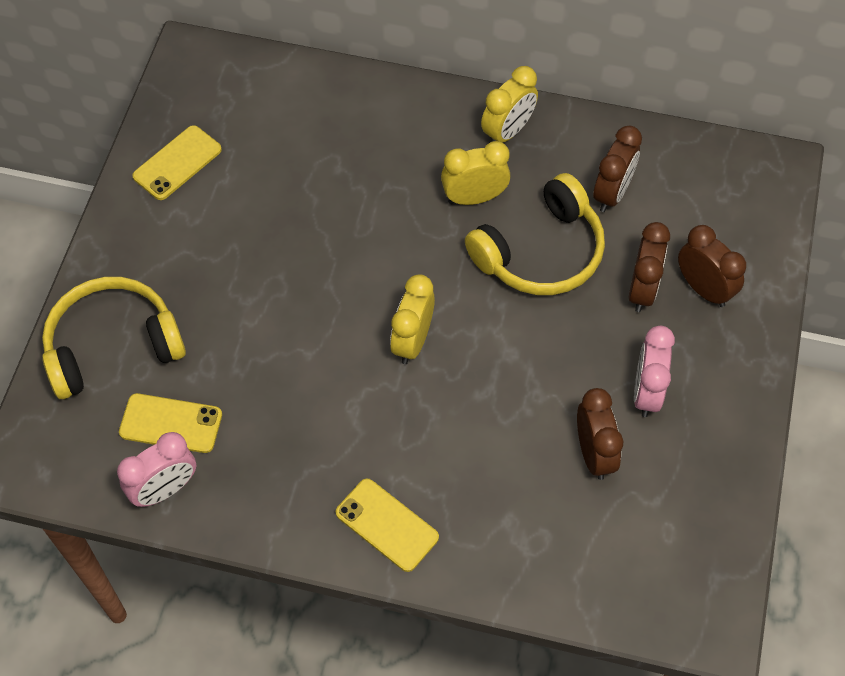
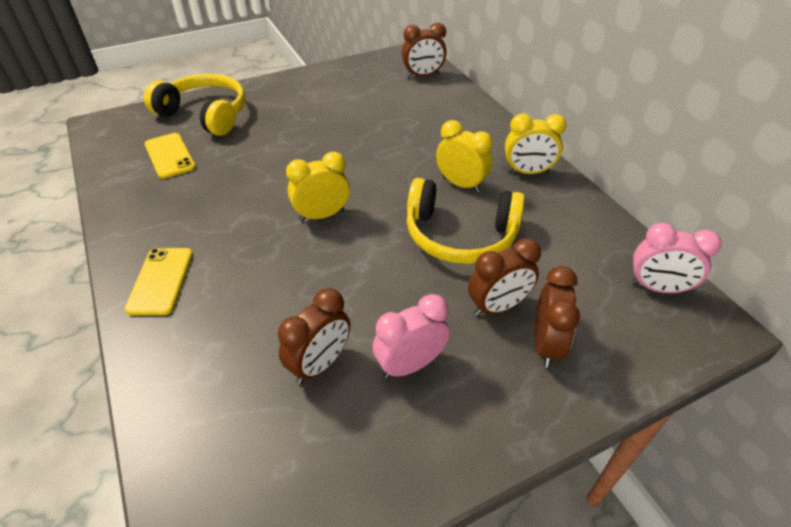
camera: 50 degrees right, 15 degrees down
pink clock [117,432,196,507] -> pink clock moved to [631,223,721,294]
yellow phone [132,125,222,200] -> none
brown clock [593,126,642,212] -> brown clock moved to [402,22,447,78]

